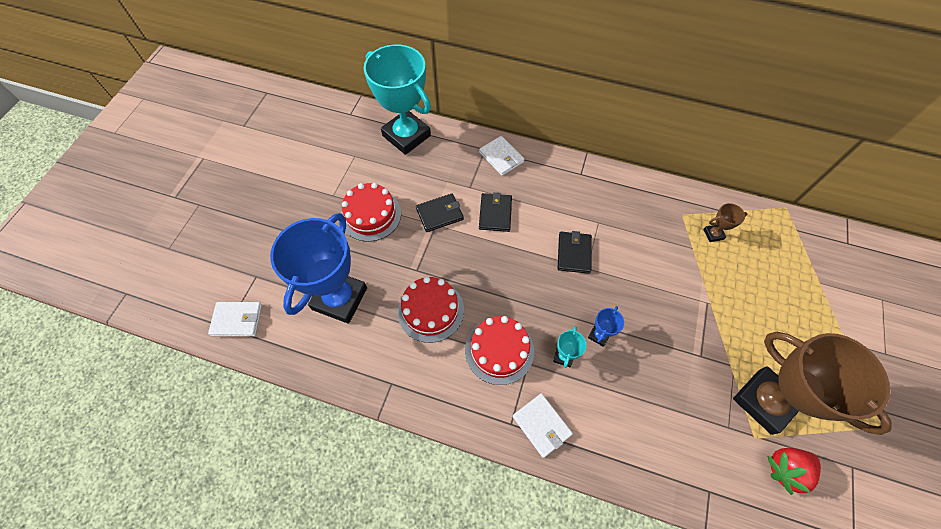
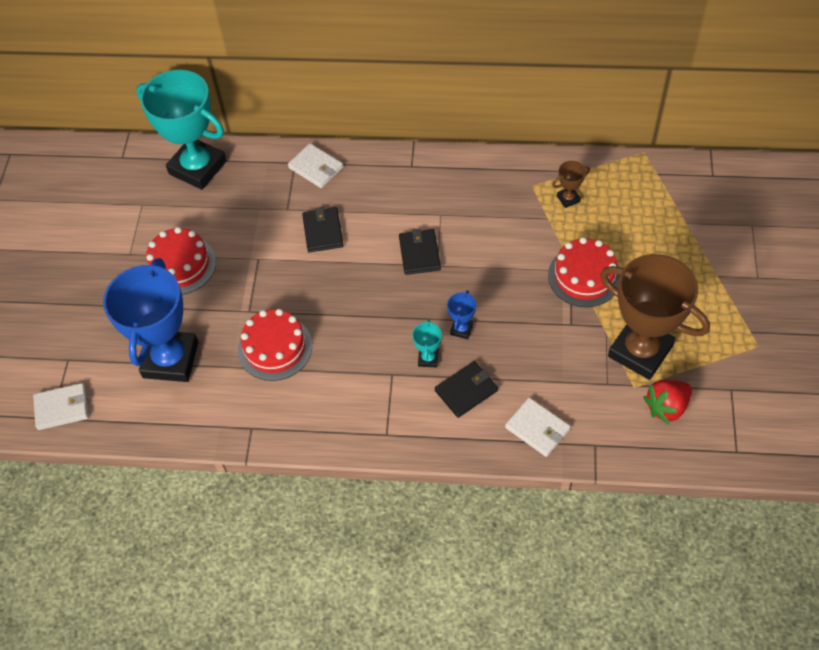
camera: 10 degrees left, 5 degrees down
black wallet [416,193,464,232] -> black wallet moved to [435,361,498,418]
red cake [465,316,534,385] -> red cake moved to [548,237,620,307]
white wallet [513,393,573,458] -> white wallet moved to [505,397,570,457]

